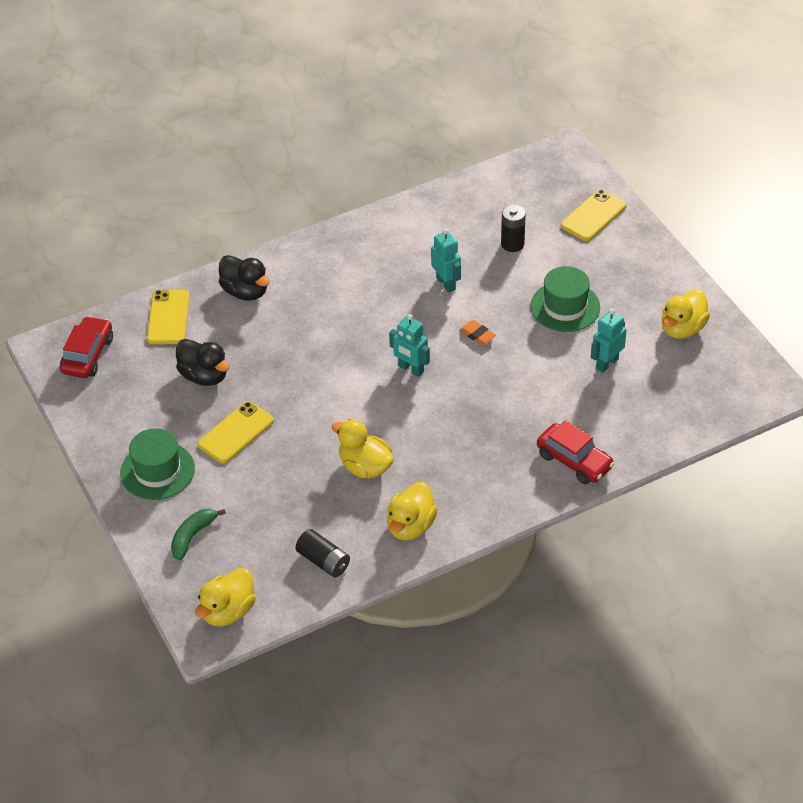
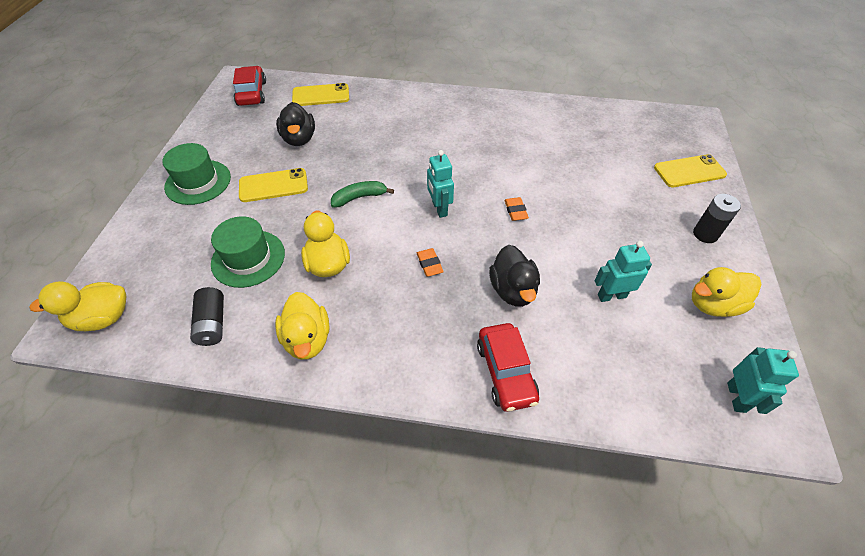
camera: 35 degrees right, 5 degrees up
red car [60,316,113,378] -> red car turned 60 degrees counterclockwise [233,66,266,106]
yellow phone [147,290,190,344] -> yellow phone turned 45 degrees clockwise [292,83,349,106]
green banana [171,509,226,561] -> green banana moved to [331,181,394,208]
black duck [219,255,270,301] -> black duck moved to [489,245,540,307]
yellow duck [386,482,438,541] -> yellow duck turned 75 degrees counterclockwise [275,292,330,360]
turquoise robot [431,229,461,293] -> turquoise robot moved to [727,347,799,414]
black battery [501,205,526,252] -> black battery moved to [693,194,741,243]
green hat [530,266,600,332] -> green hat moved to [211,216,285,288]
none -> orange eraser [417,248,444,276]

